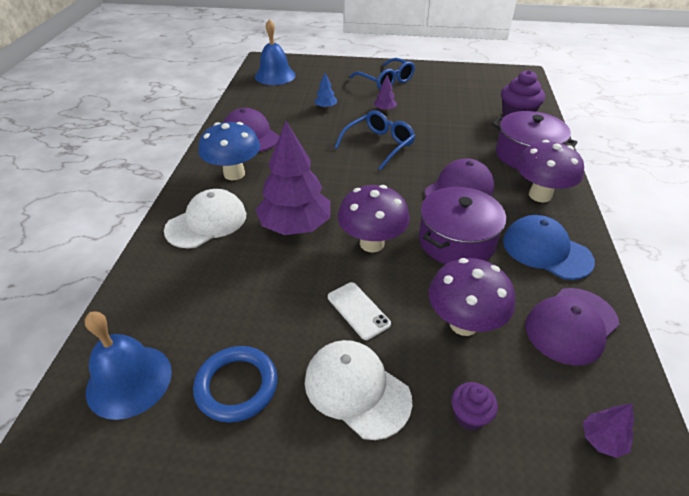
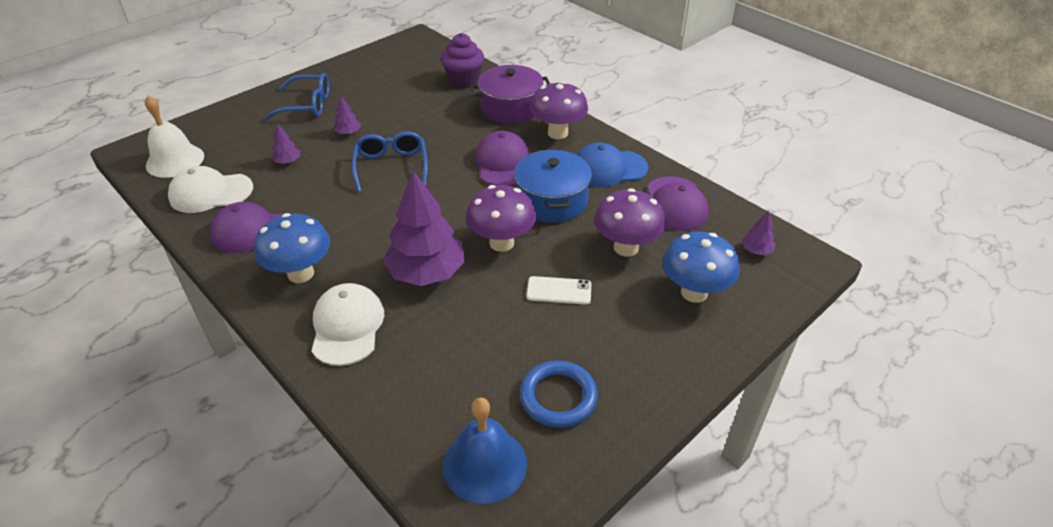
camera: 50 degrees left, 0 degrees up
blue bell [255,19,296,85] -> white bell [145,96,204,178]
white cap [305,340,412,440] -> white cap moved to [168,166,253,213]
blue tree [314,73,337,109] -> purple tree [271,123,300,164]
purple pot [419,187,506,264] -> blue pot [514,149,592,223]
purple cupcake [451,382,498,431] -> blue mushroom [662,232,740,303]

